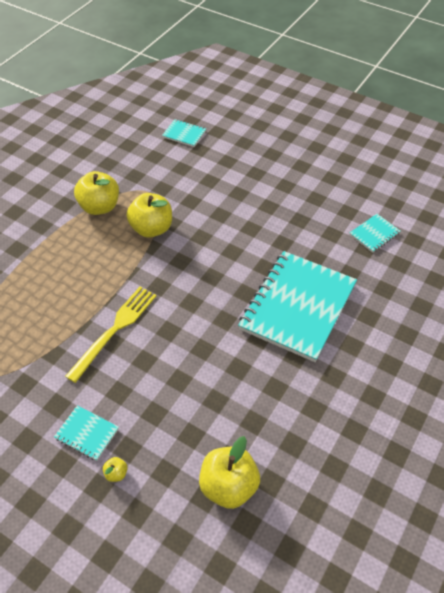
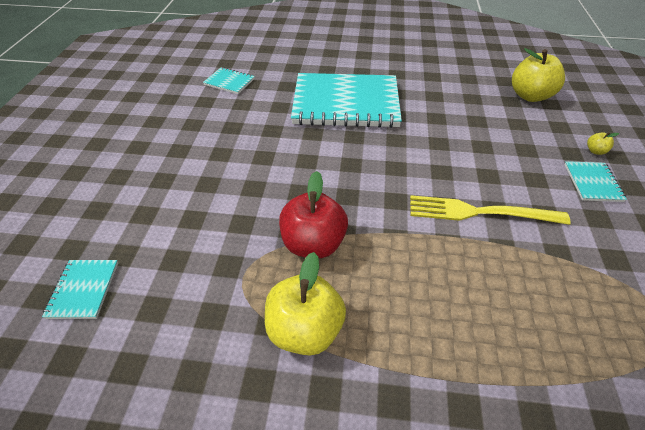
camera: 115 degrees left, 5 degrees down
yellow apple [126,193,172,238] -> red apple [279,171,348,258]

